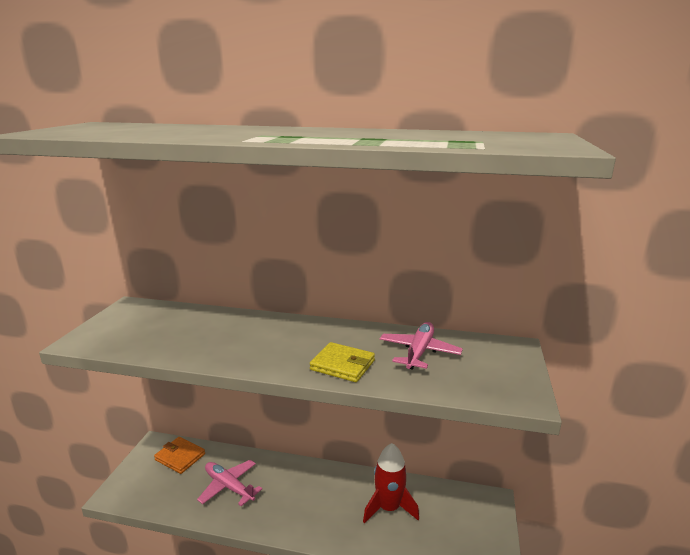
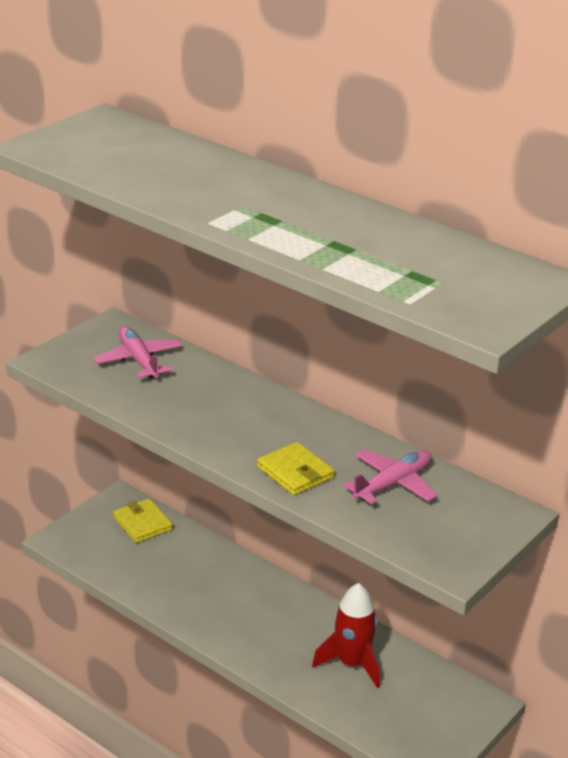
camera: 25 degrees right, 10 degrees up
orange wallet [154,437,205,474] -> yellow wallet [113,498,173,543]
pink plane [197,460,262,506] -> pink plane moved to [94,326,182,379]

